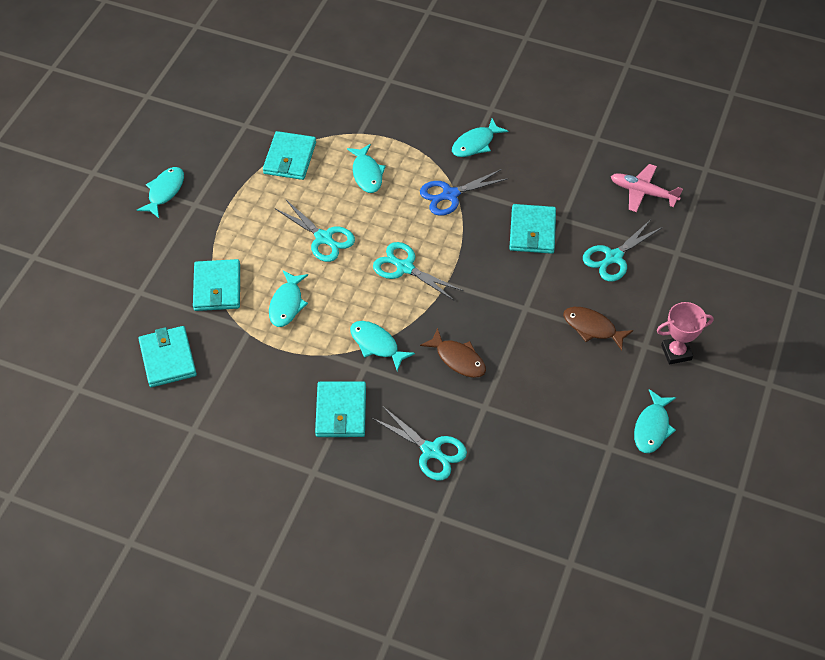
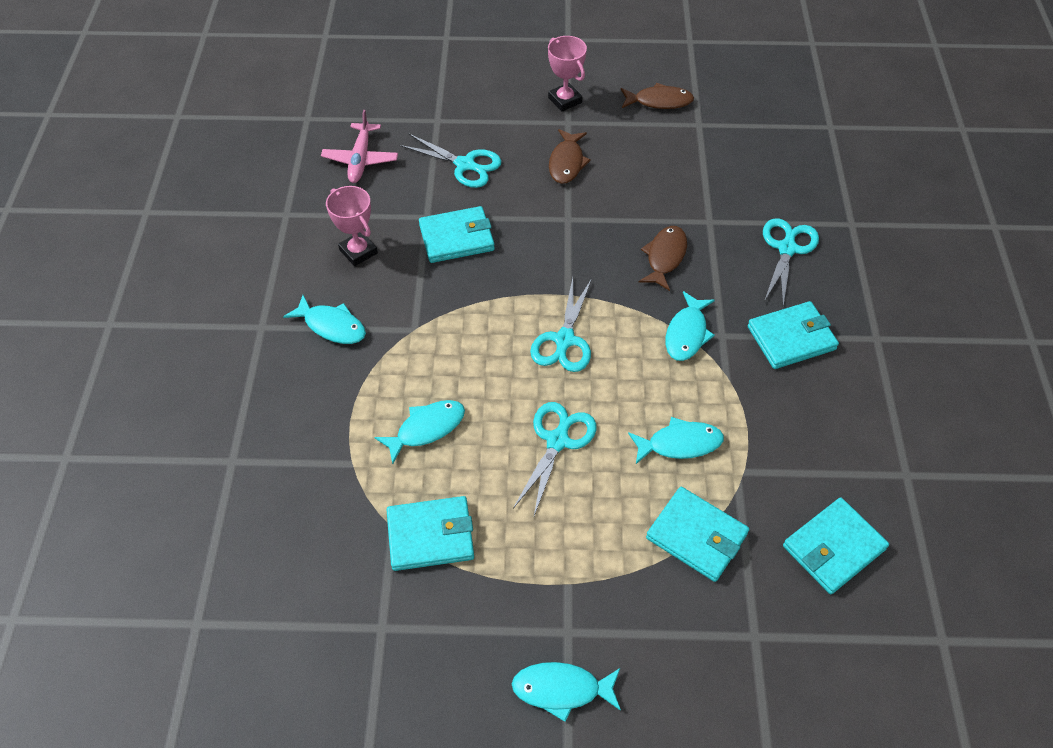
camera: 110 degrees left, 0 degrees up
turquoise wallet [193,259,240,311] -> turquoise wallet turned 60 degrees clockwise [646,487,749,582]
blue scissors [420,169,509,216] -> none
turquoise fish [634,389,676,453] -> brown fish [621,83,694,109]
none -> pink trophy [326,186,378,266]

